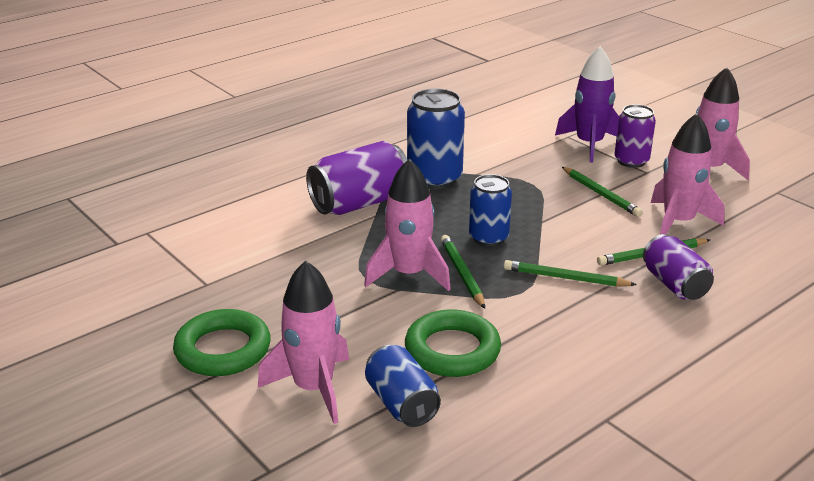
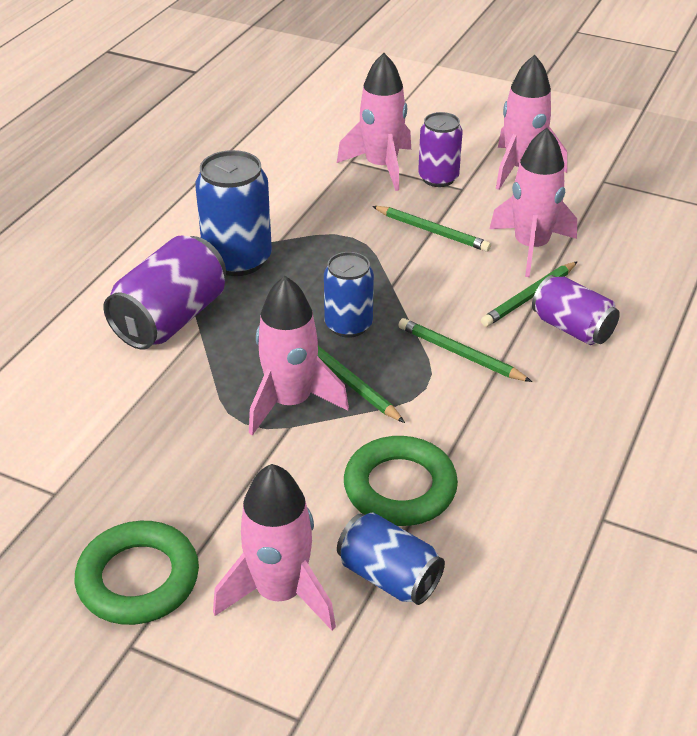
camera: 25 degrees left, 10 degrees up
green pencil [504,260,637,287] -> green pencil turned 45 degrees clockwise [399,318,532,382]
purple rocket [555,46,619,162] -> pink rocket [337,53,411,191]

